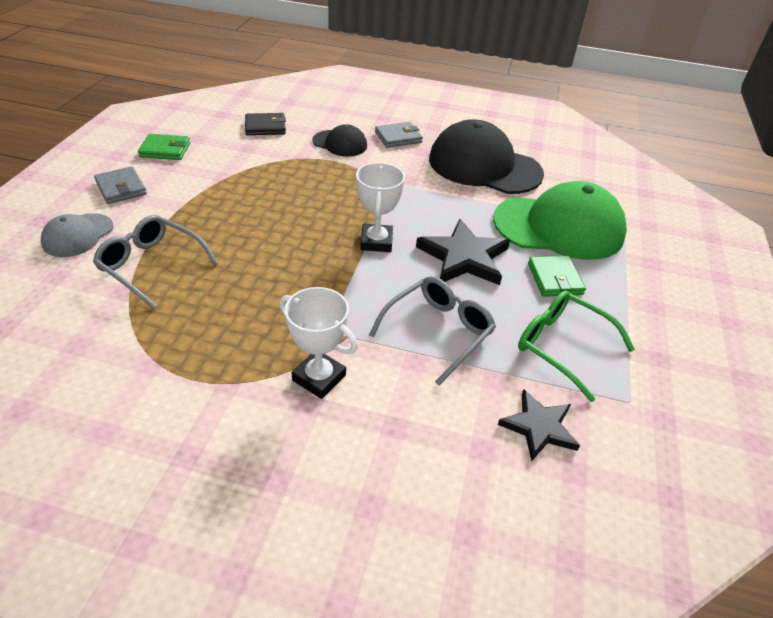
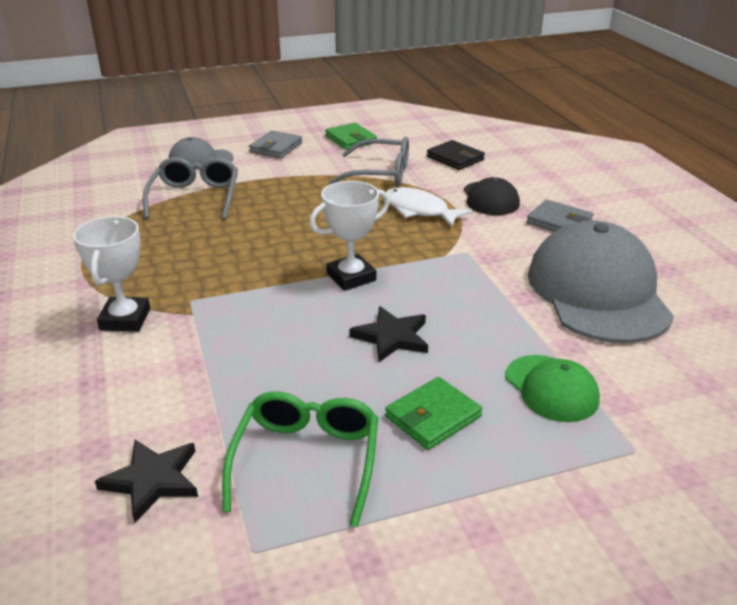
camera: 60 degrees right, 10 degrees down
grey glasses [369,276,496,385] -> grey glasses moved to [328,137,409,186]
black star [416,219,510,285] -> black star [349,306,428,362], size x0.64
black cap [429,119,544,194] -> grey cap [528,220,674,343]
green cap [493,181,627,260] -> green cap [506,355,600,422], size x0.50
none -> white fish [385,187,472,227]

